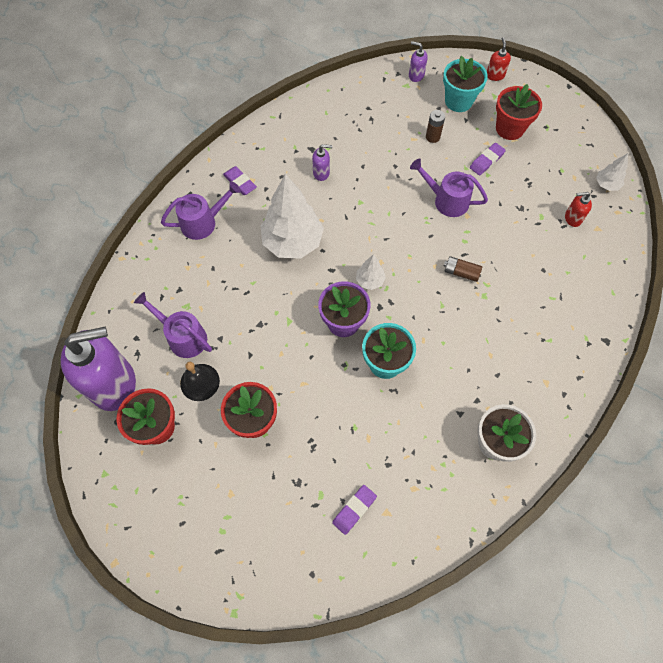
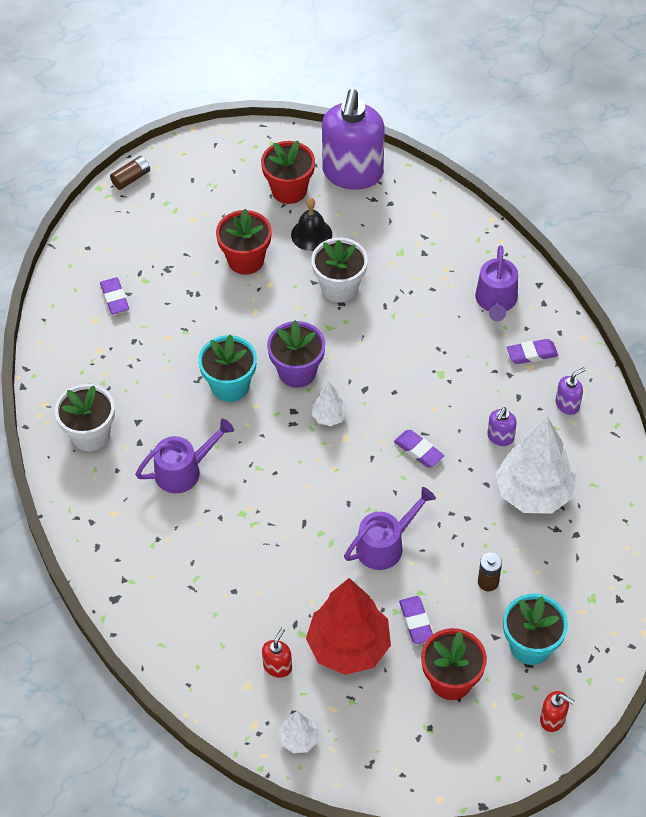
camera: 120 degrees right, 10 degrees down
purple watering can [134,292,212,358] -> purple watering can moved to [135,419,234,494]
white tree [261,174,324,259] -> white tree moved to [496,416,576,514]
purple soap dispenser [409,41,428,82] -> purple soap dispenser moved to [556,367,586,415]
brown battery [444,256,482,282] -> brown battery moved to [110,156,150,190]
none -> red tree [306,578,391,675]
none -> white flower pot [311,238,368,303]
none -> purple eraser [394,430,444,468]

